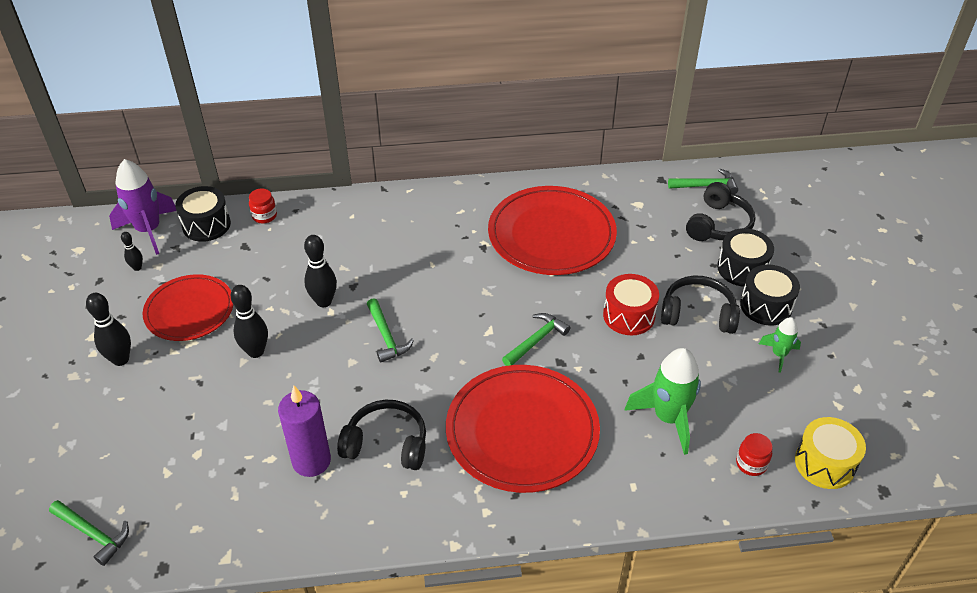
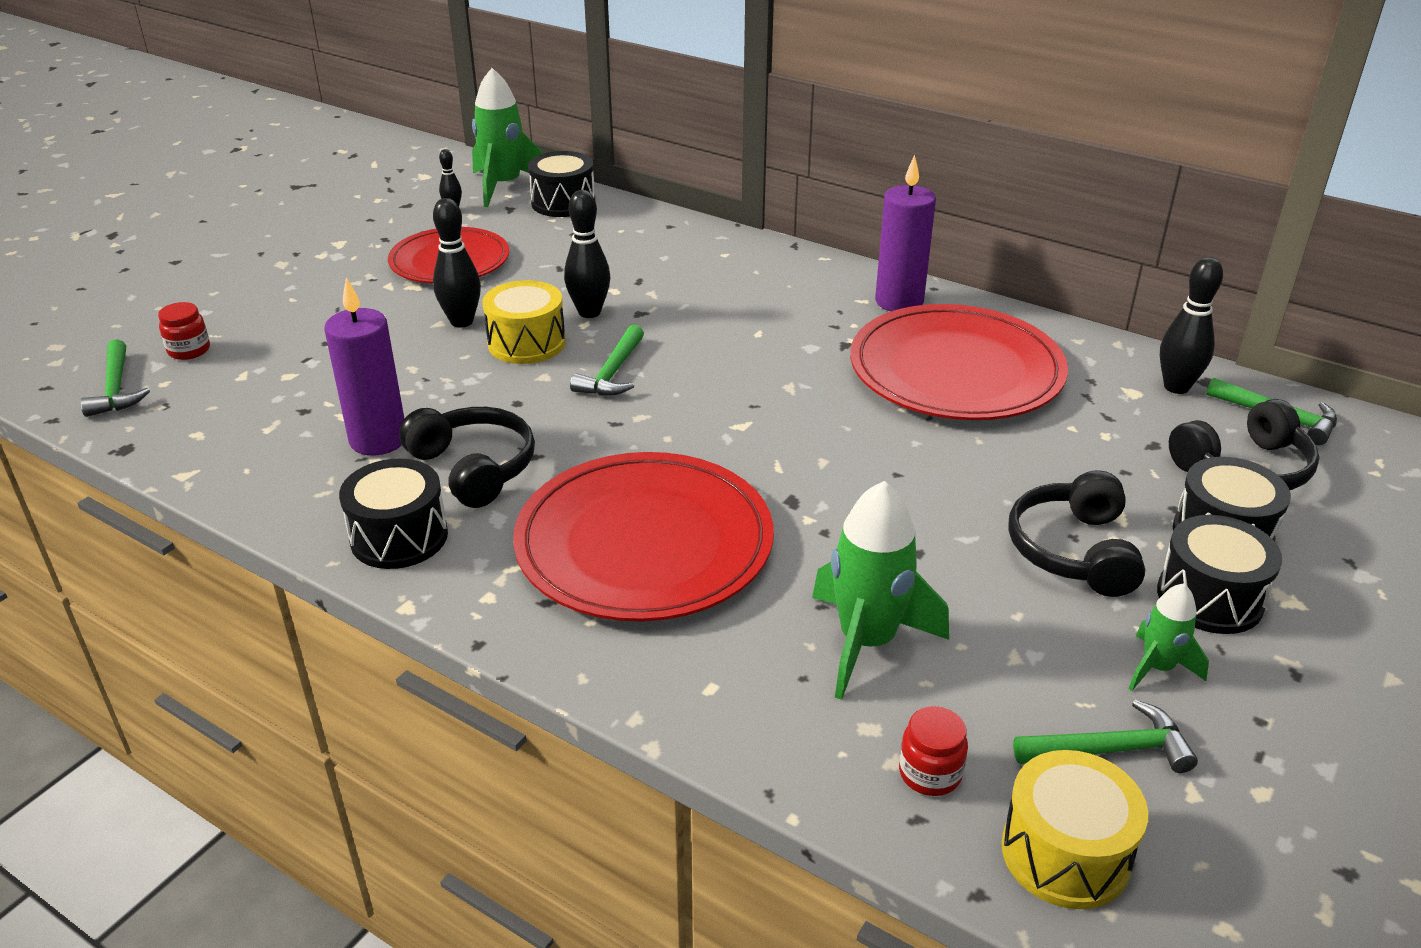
camera: 40 degrees right, 10 degrees down
black bowling pin [86,293,131,366] -> black bowling pin moved to [1160,257,1223,394]
purple rocket [109,159,176,255] -> green rocket [472,68,544,207]
red jar [249,189,277,224] -> red jar moved to [158,302,210,360]
green hammer [502,313,571,366] -> green hammer moved to [1013,700,1198,773]
red drum [603,274,659,335] -> none
black headphones [661,275,740,334] -> black headphones turned 135 degrees counterclockwise [1008,470,1145,597]
none -> black drum [339,459,448,569]
none -> yellow drum [482,280,566,364]
none -> purple candle [875,155,936,311]

